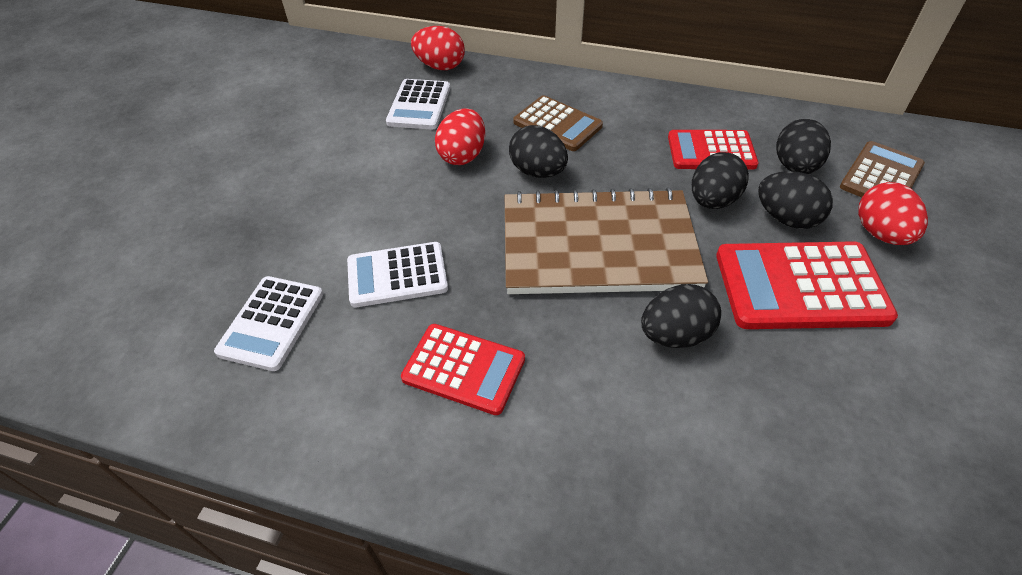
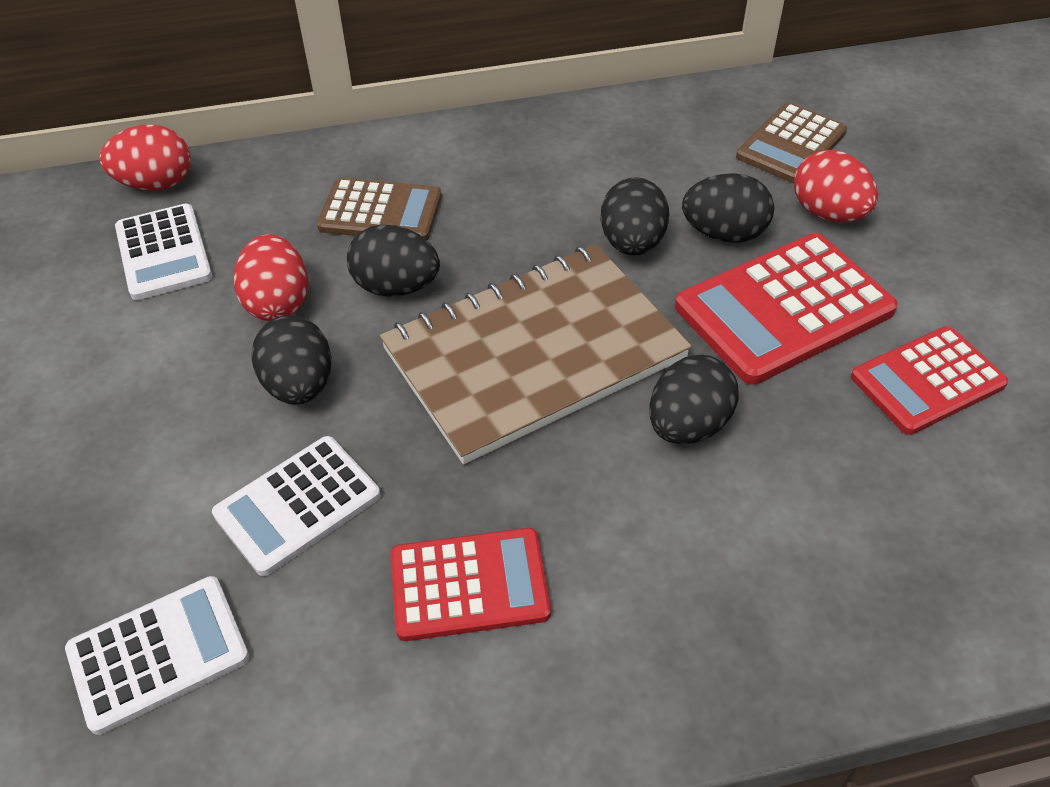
camera: 30 degrees left, 0 degrees up
white calculator [214,276,323,371] -> white calculator turned 105 degrees counterclockwise [65,576,249,735]
red calculator [668,130,759,170] -> red calculator moved to [851,326,1008,435]
black egg [776,119,831,174] -> black egg moved to [251,315,331,405]
brown calculator [840,141,925,197] -> brown calculator turned 150 degrees counterclockwise [736,102,847,184]

